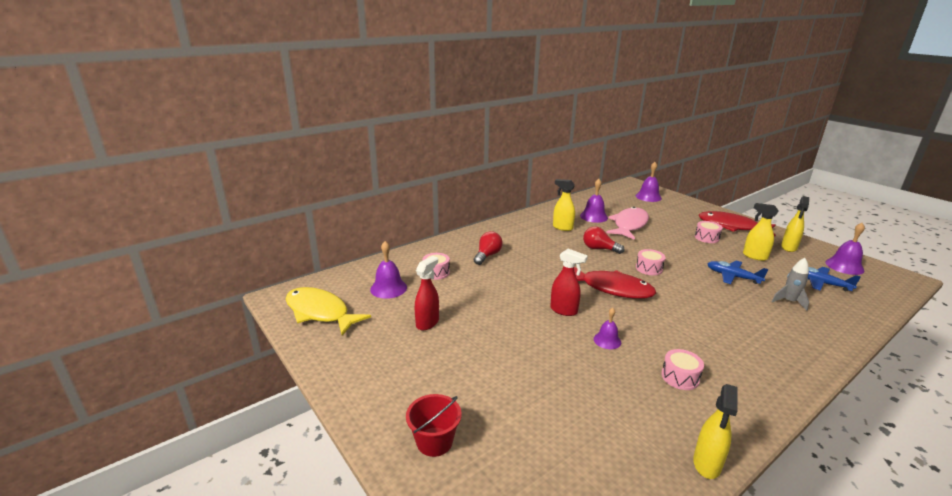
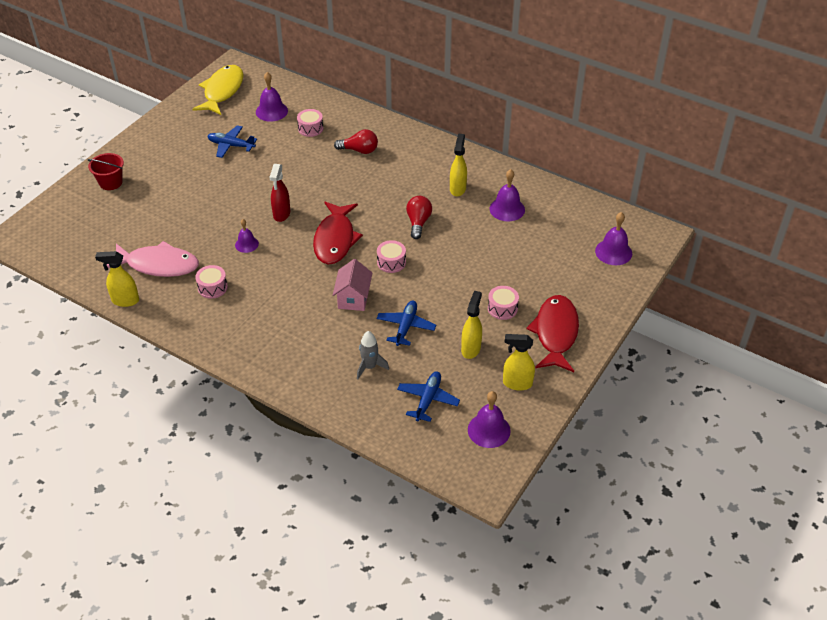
camera: 70 degrees right, 20 degrees up
red spray bottle [415,256,439,330] -> blue plane [207,125,257,158]
pink fish [606,207,649,240] -> pink fish moved to [107,241,199,277]
none -> pink house [333,259,372,311]

